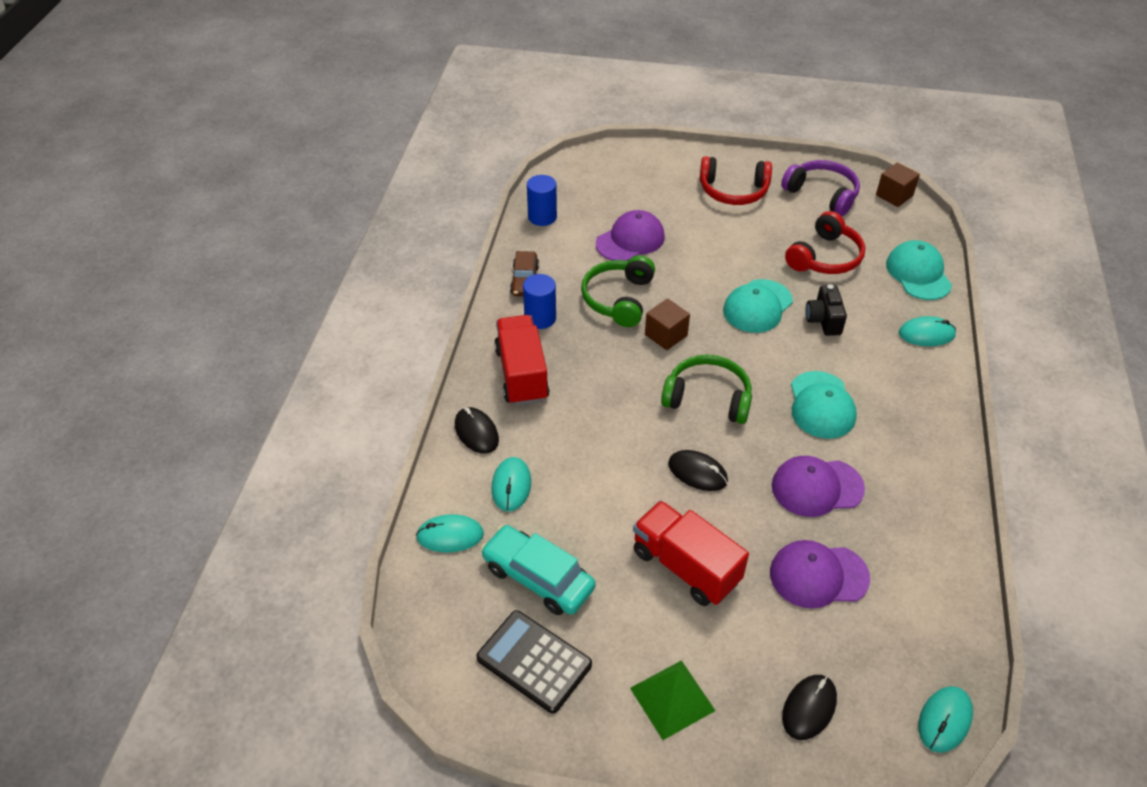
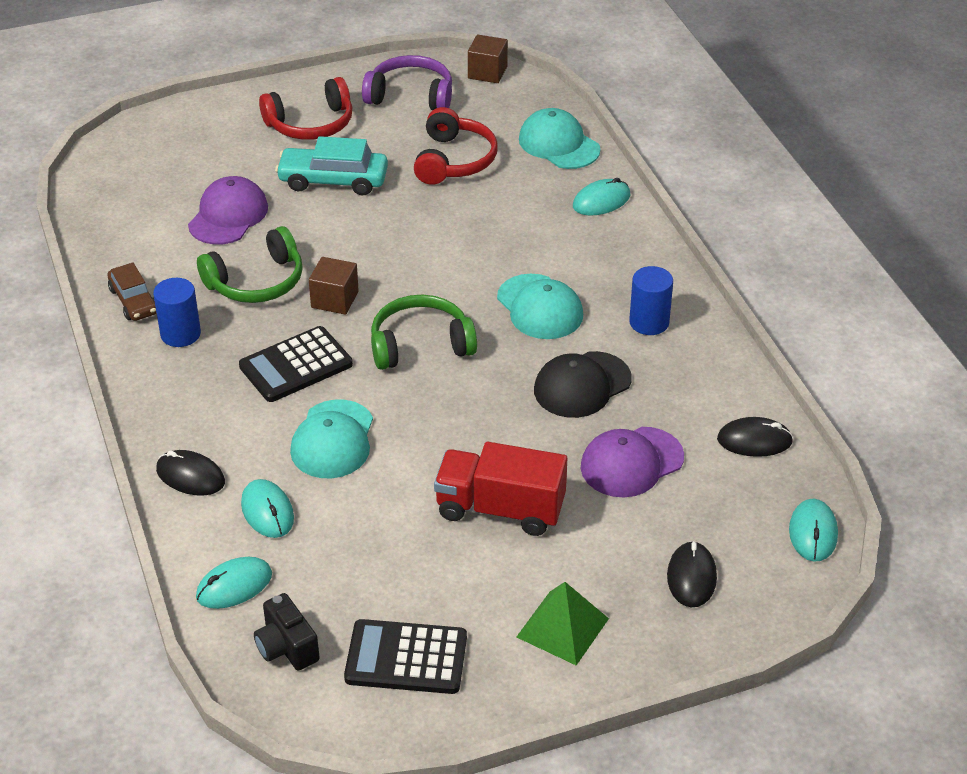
camera: 30 degrees left, 5 degrees down
turquoise car [481,525,595,615] -> turquoise car moved to [275,136,388,195]
red truck [494,315,550,406] -> none
blue cylinder [527,175,557,226] -> blue cylinder moved to [629,266,673,335]
green headphones [581,255,655,327] -> green headphones turned 105 degrees counterclockwise [197,226,303,303]
black mouse [668,450,728,491] -> black mouse moved to [717,417,793,457]
turquoise cap [723,279,793,333] -> turquoise cap moved to [290,399,373,478]
purple cap [772,456,865,517] -> black cap [534,351,632,418]
black camera [805,284,847,336] -> black camera moved to [254,593,320,671]
none -> black calculator [239,326,353,402]

